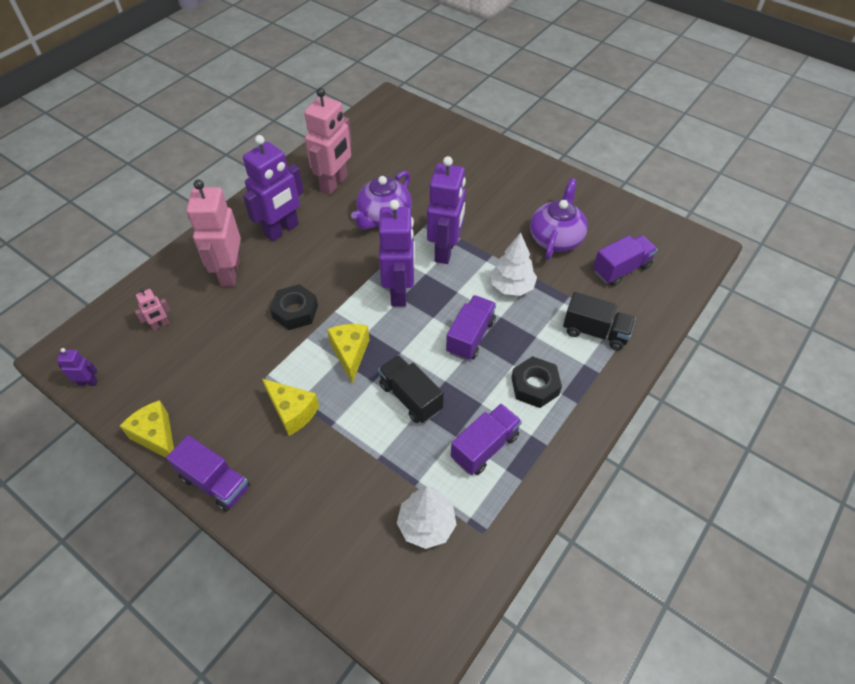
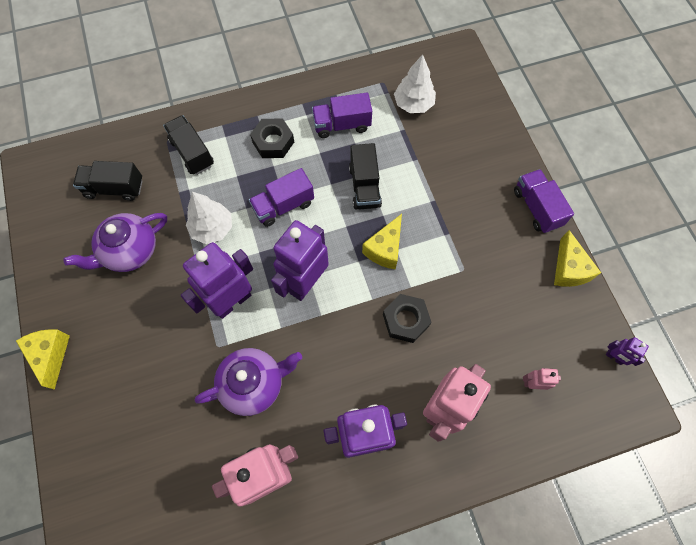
camera: 145 degrees left, 15 degrees up
yellow cheese [262,379,319,436] -> yellow cheese moved to [16,329,70,390]
purple truck [593,235,658,286] -> black truck [73,161,143,201]

